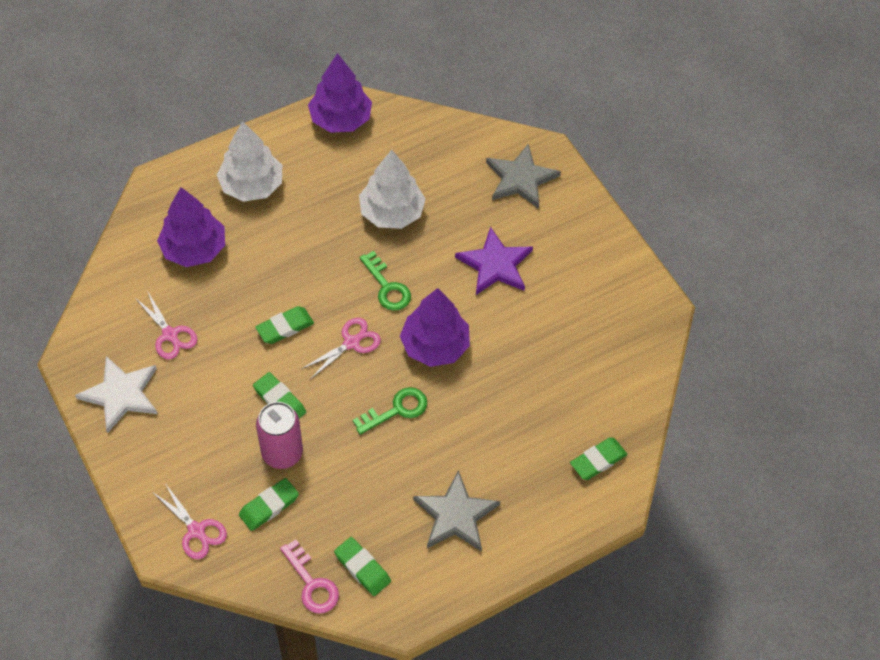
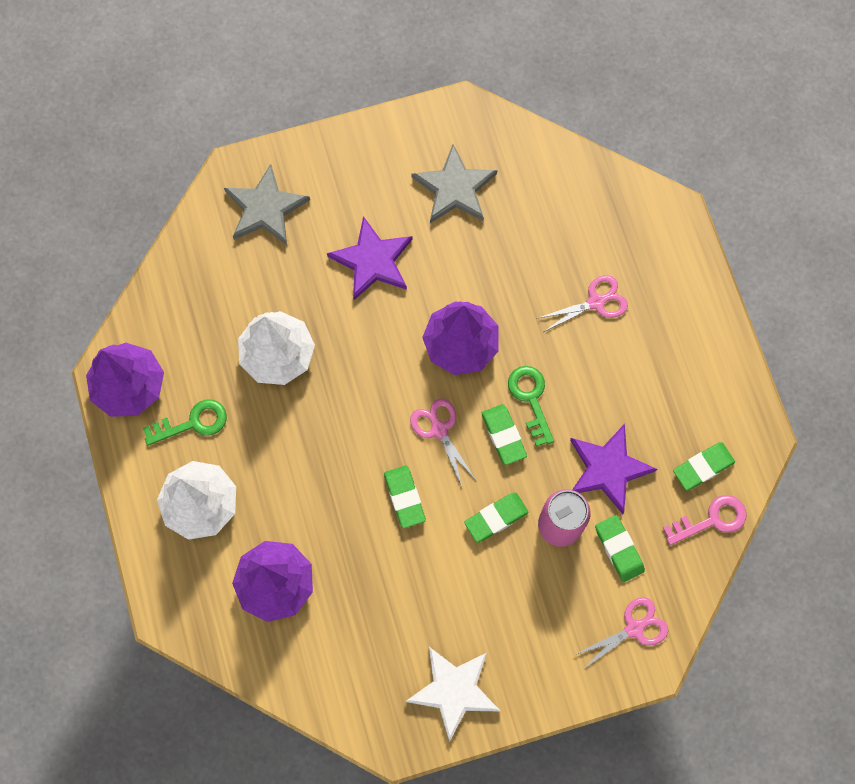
camera: 75 degrees left, 15 degrees up
pink scissors [135,291,198,360] -> pink scissors moved to [538,275,628,332]
green key [360,251,411,311] -> green key moved to [143,399,227,446]
grey star [413,470,500,551] -> grey star moved to [411,144,497,223]
green eraser [570,437,627,480] -> green eraser moved to [482,404,527,465]
none -> purple star [570,424,657,514]

